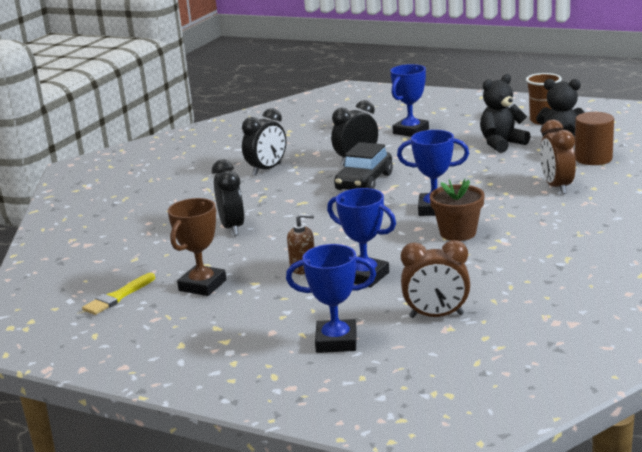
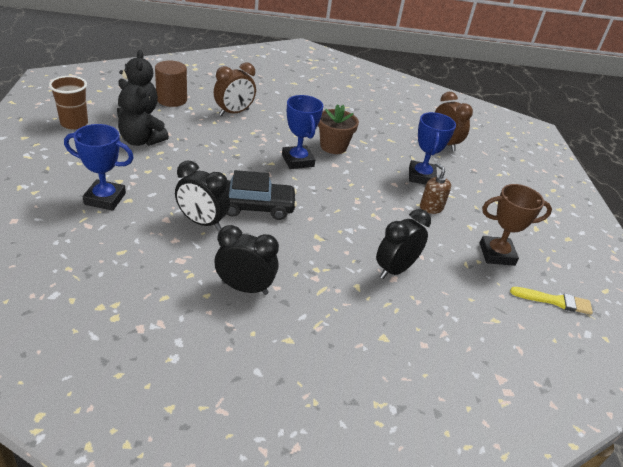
camera: 125 degrees left, 15 degrees up
blue trophy [286,244,376,353] -> none

